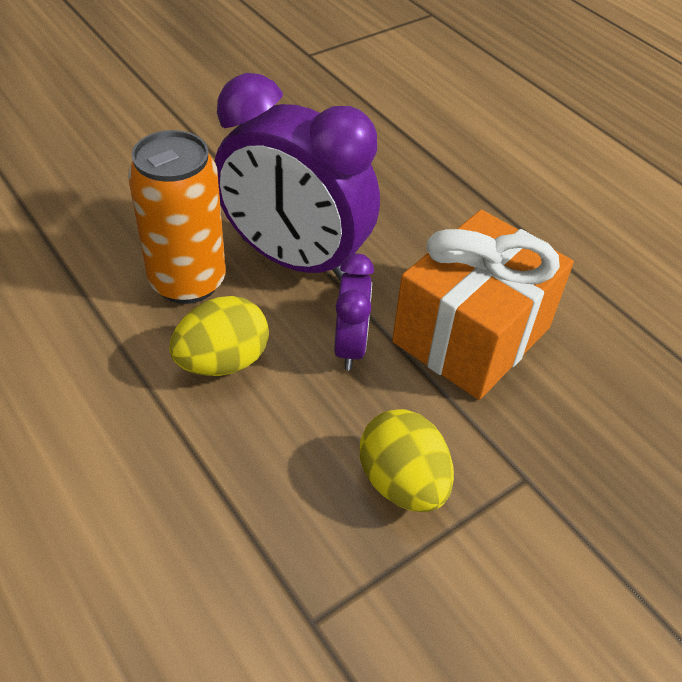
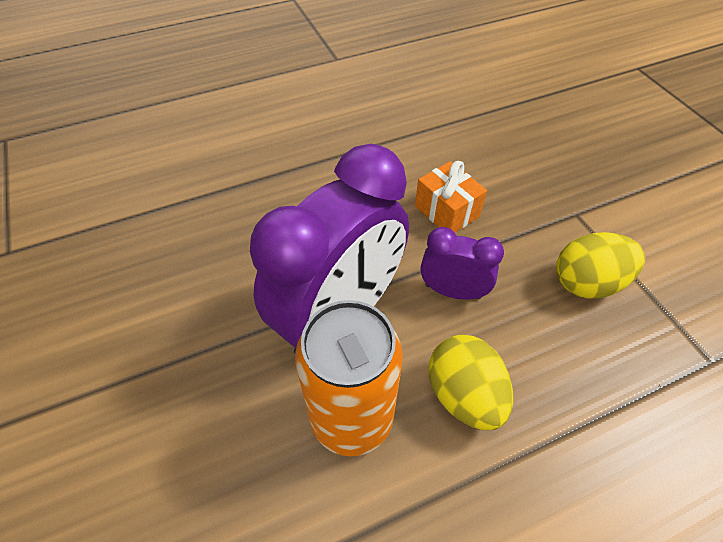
camera: 75 degrees left, 5 degrees up
orange gift [392,210,574,400] -> orange gift [415,161,487,232], size x0.51

